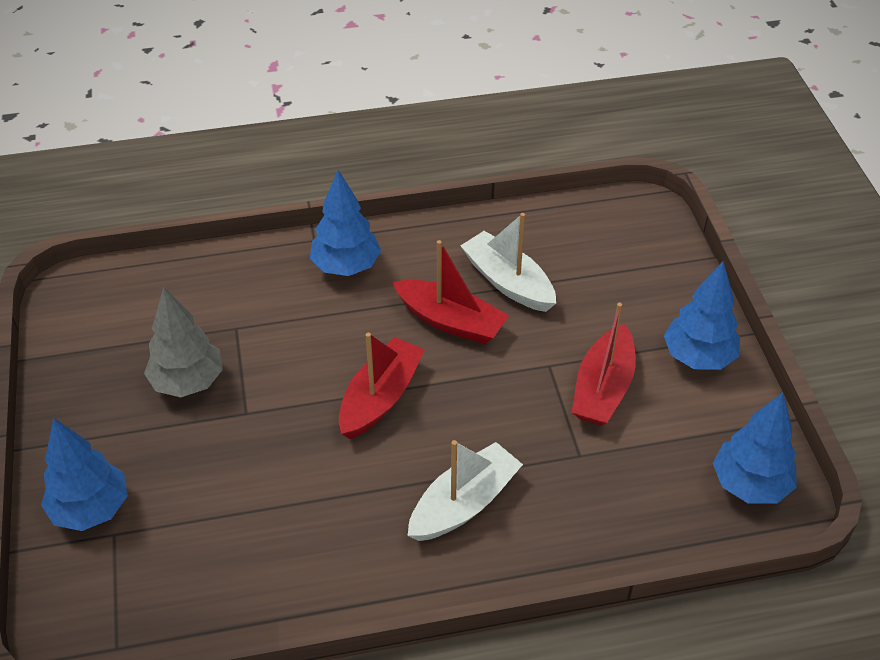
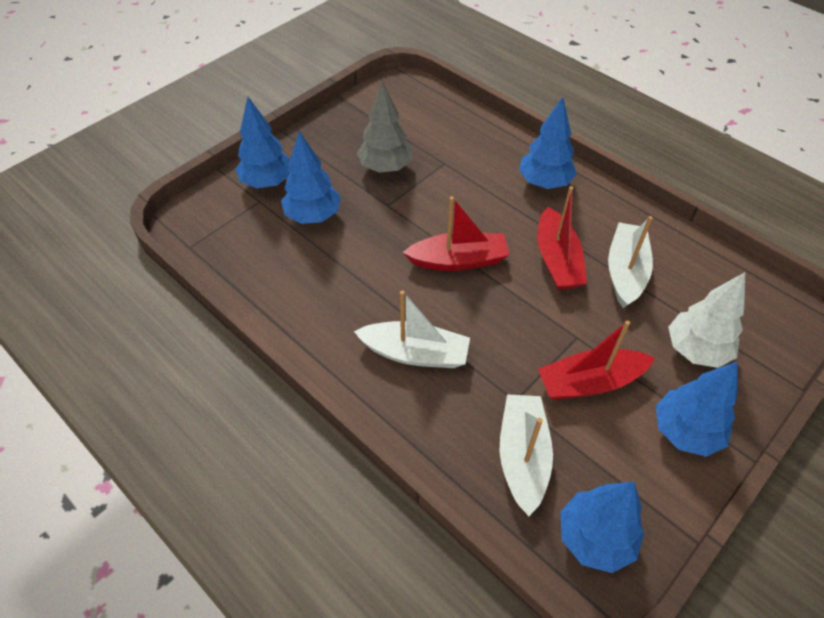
camera: 55 degrees right, 5 degrees up
none -> blue tree [281,131,341,224]
none -> white boat [500,394,553,516]
none -> white tree [668,272,745,368]

